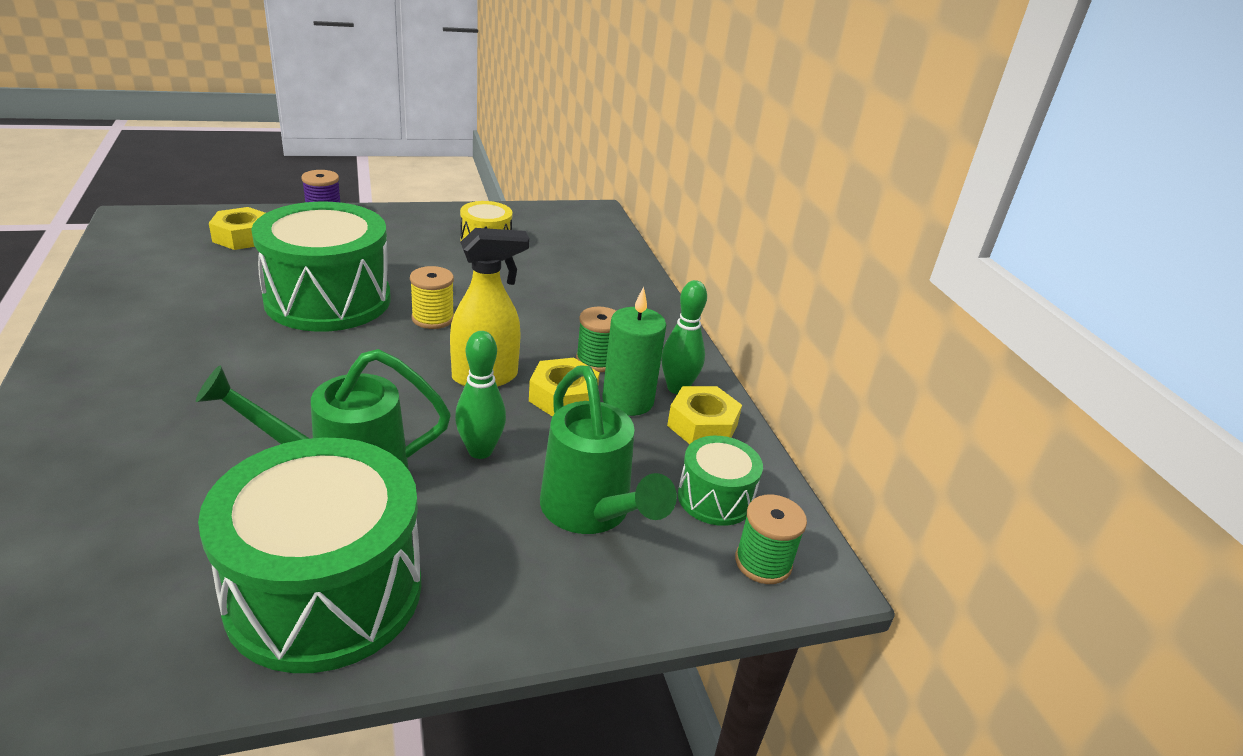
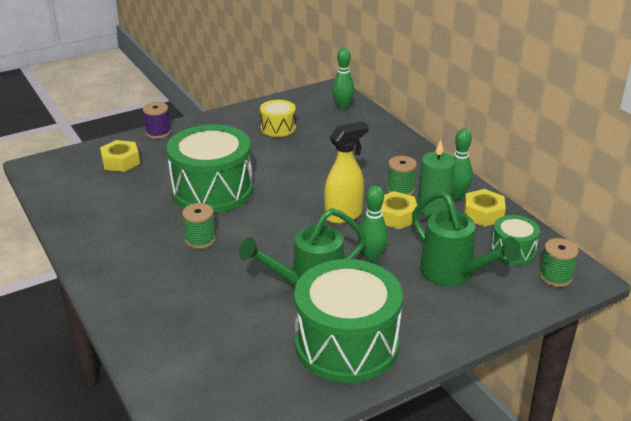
camera: 10 degrees left, 0 degrees up
yellow spool [410,266,454,329] -> none
none -> green spool [182,203,216,249]
none -> green bowling pin [332,48,354,110]

